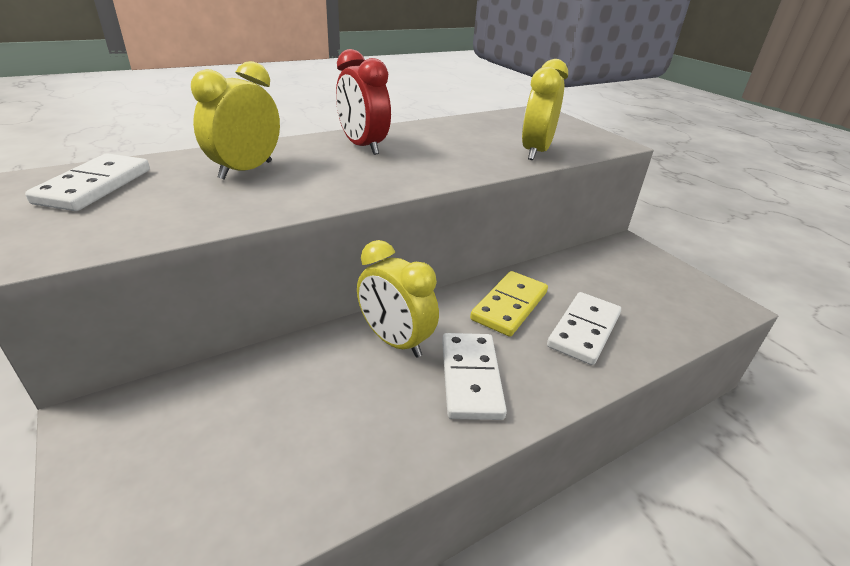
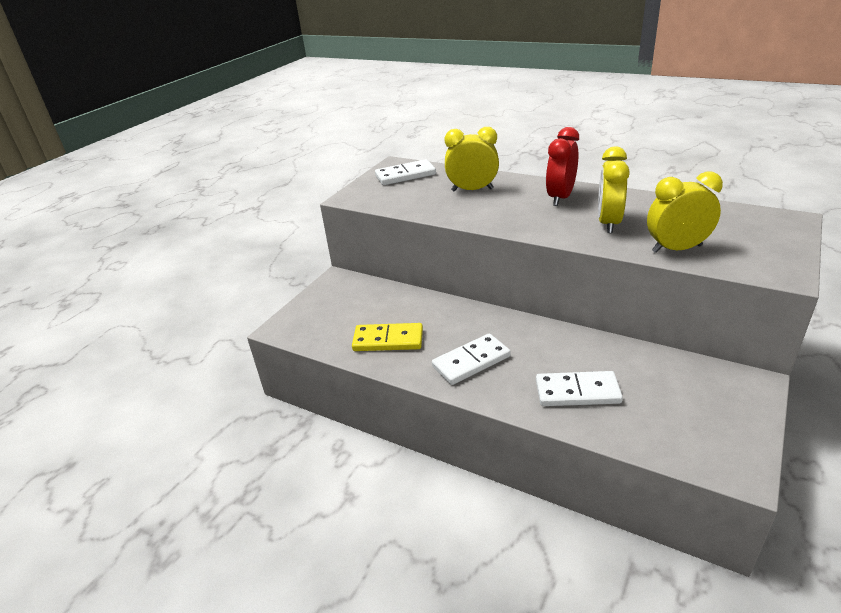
camera: 65 degrees right, 0 degrees up
yellow clock [357,240,439,358] -> yellow clock moved to [598,147,630,233]
yellow domino [470,271,548,337] -> yellow domino moved to [352,323,423,351]

